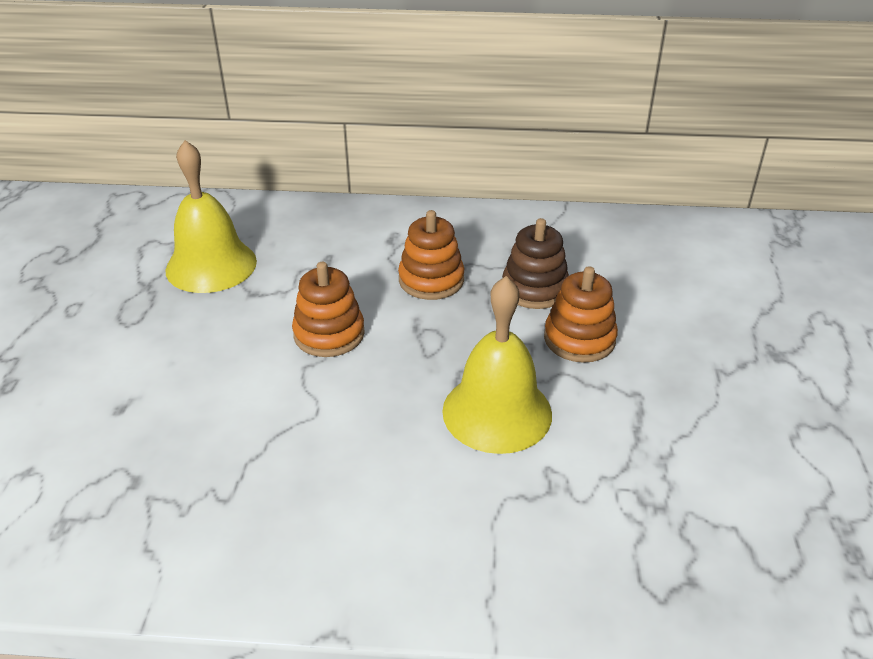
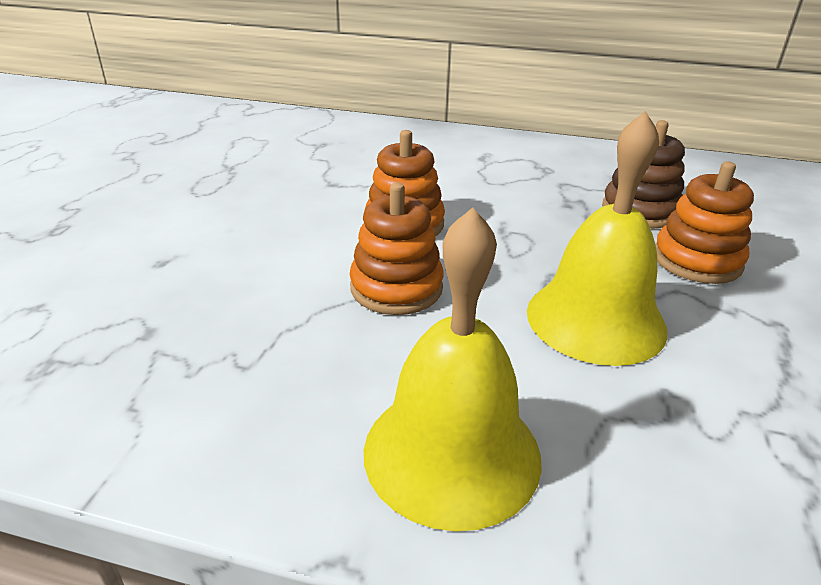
camera: 10 degrees right, 5 degrees down
yellow bell [166,140,257,293] -> yellow bell moved to [364,207,542,531]
orange stacking toy [398,210,464,300] -> orange stacking toy moved to [350,183,444,315]

